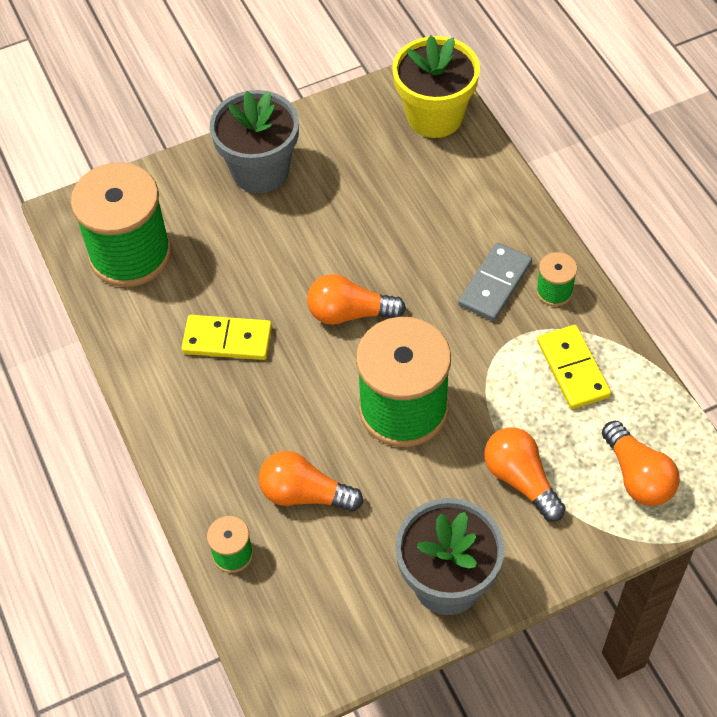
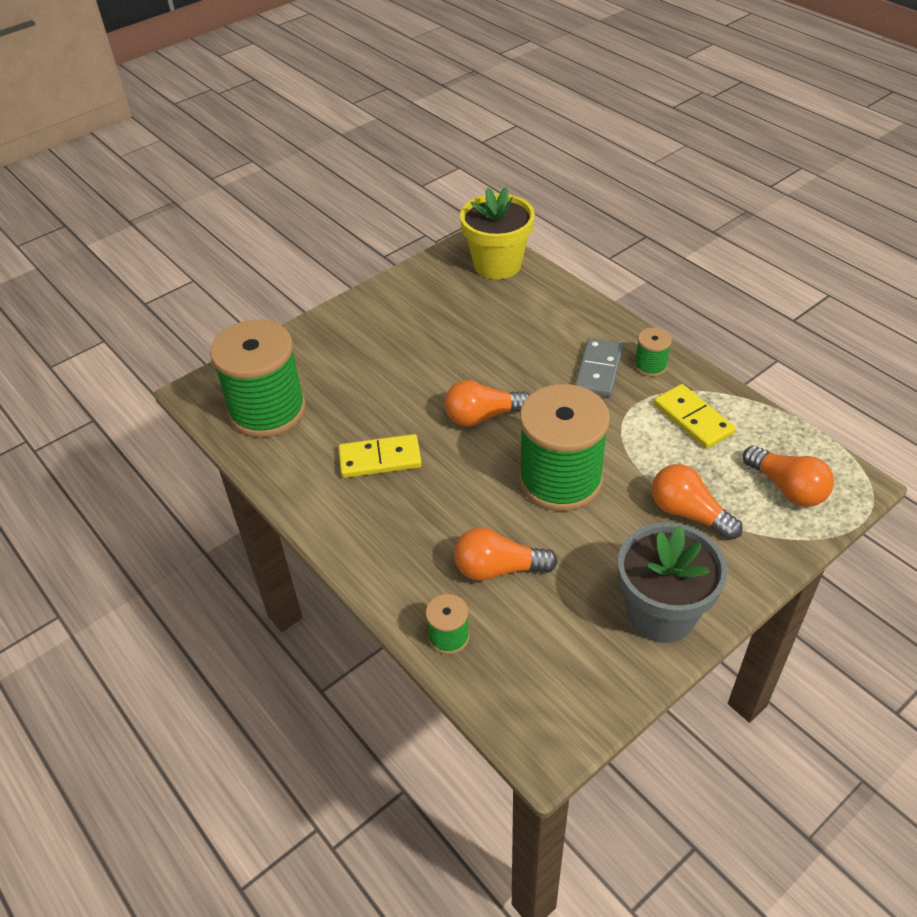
camera: 15 degrees left, 10 degrees down
grey flower pot [210,90,299,193] -> none

